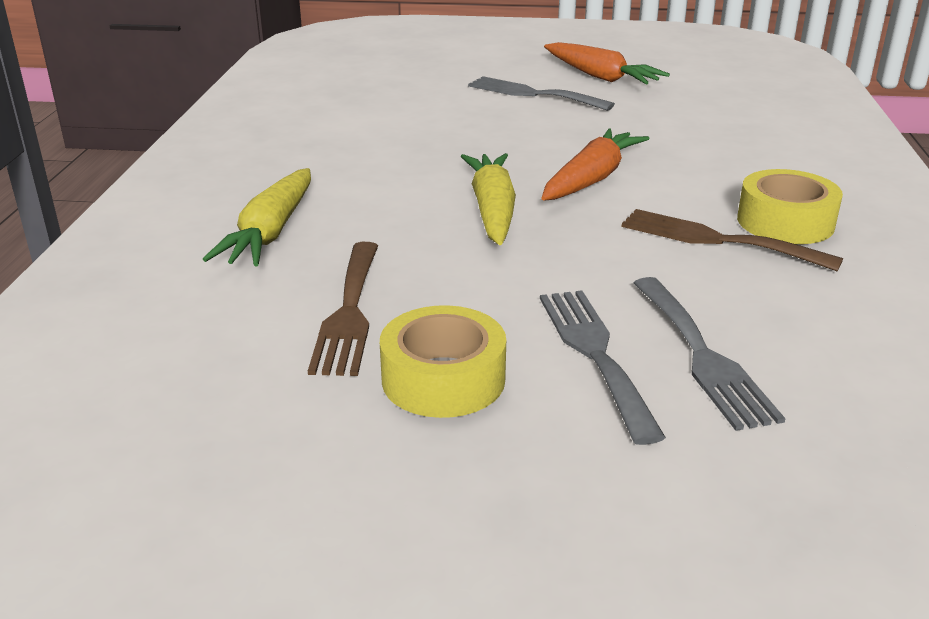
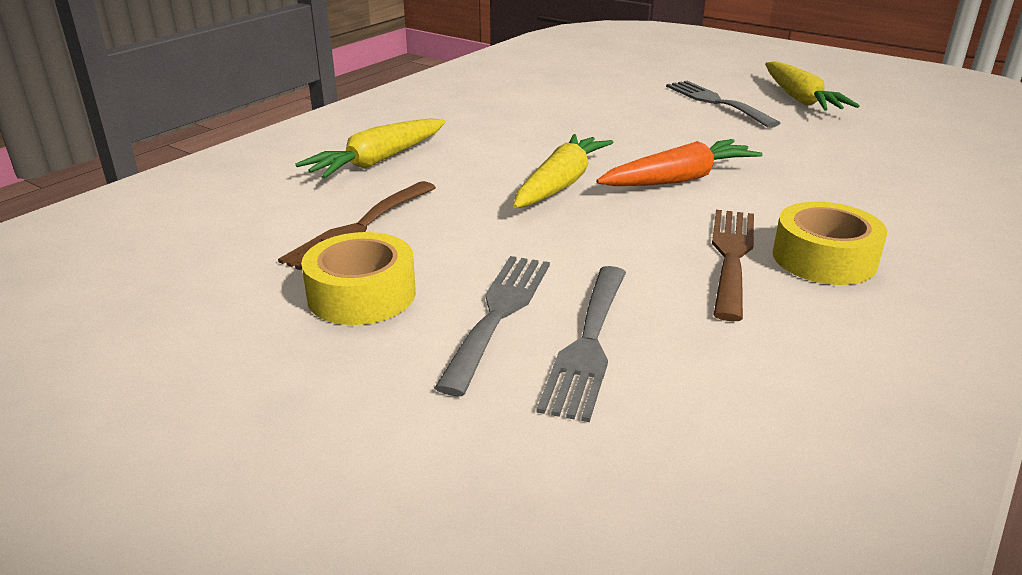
camera: 30 degrees right, 0 degrees up
orange carrot [544,42,670,84] -> yellow carrot [765,61,860,111]
brown fork [622,209,843,271] -> brown fork turned 45 degrees clockwise [712,210,754,321]

